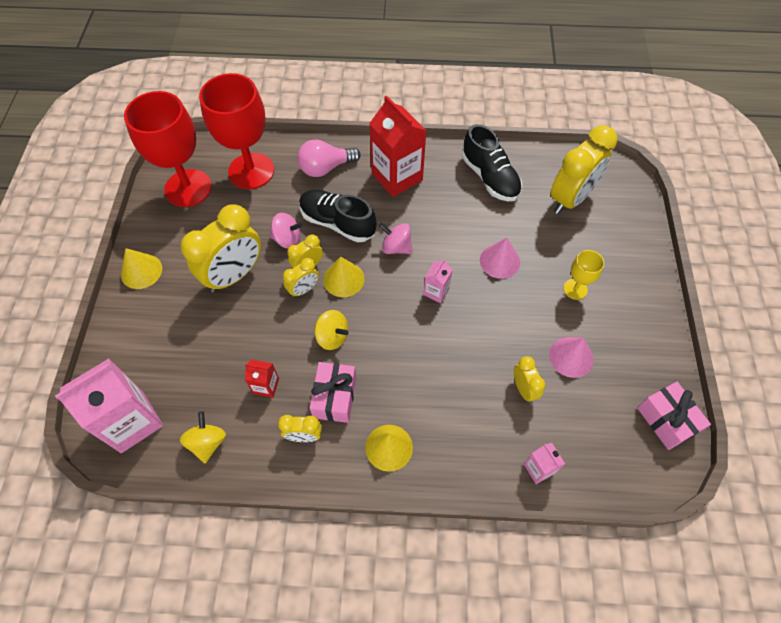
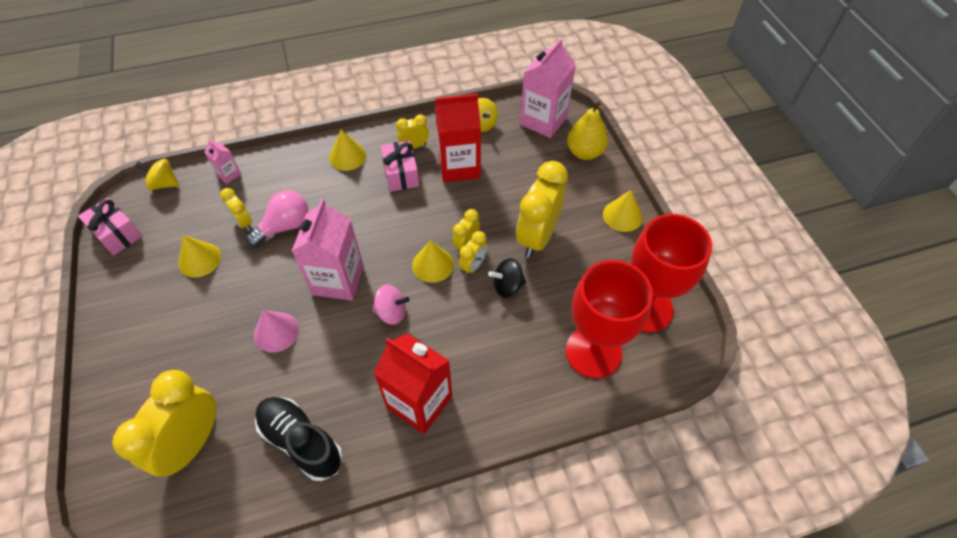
camera: 160 degrees right, 5 degrees down
red carton [245,359,279,398] -> red carton [435,94,481,182], size x2.12
pink spinning top [270,213,303,249] -> black spinning top [488,258,526,297]
pink light bulb [297,139,361,177] -> pink light bulb moved to [246,190,308,247]
black shoe [299,190,376,242] -> none
yellow spinning top [315,310,349,350] -> yellow spinning top moved to [136,159,180,190]
pink carton [423,259,452,303] -> pink carton [292,199,364,301], size x2.12
pink cone [549,337,594,378] -> yellow cone [179,235,221,278]
yellow goblet [563,250,604,300] -> none
none -> yellow pear [567,101,608,160]

